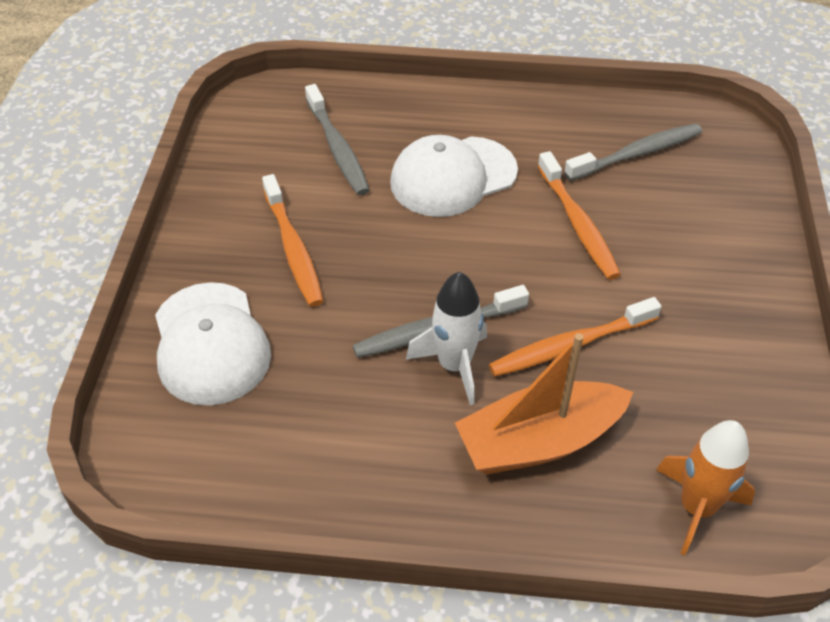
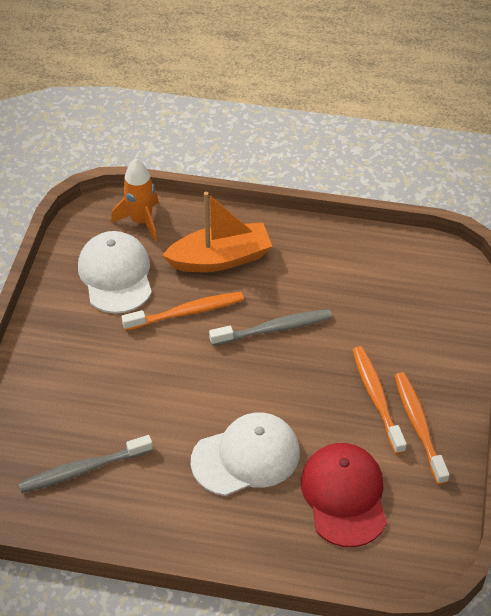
camera: 175 degrees left, 0 degrees up
white cap [155,282,271,405] -> white cap moved to [78,231,152,313]
grey toothbrush [305,84,370,195] -> red cap [301,443,387,547]
white rocket [406,272,487,405] -> none
orange toothbrush [538,151,621,280] -> orange toothbrush moved to [395,372,450,485]

